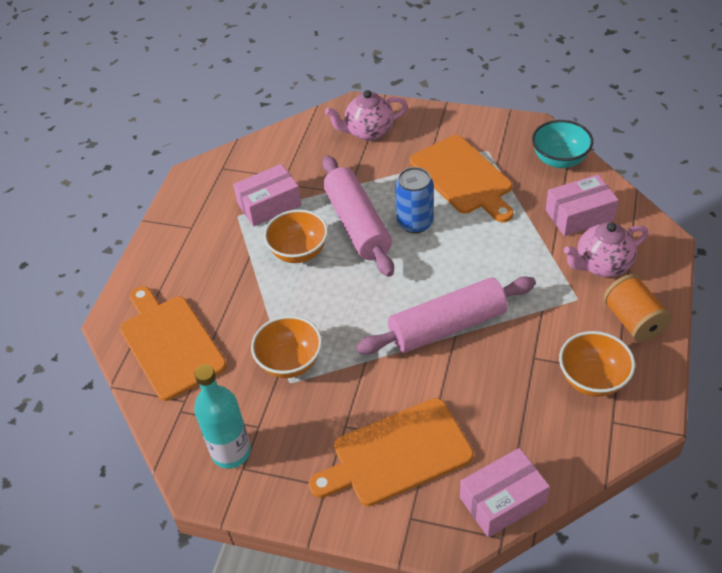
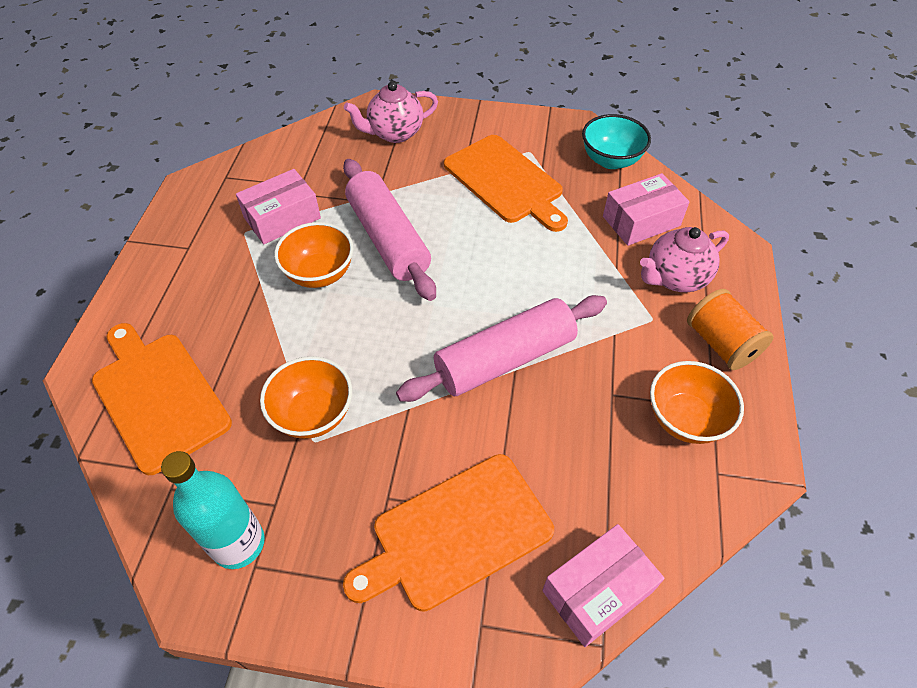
camera: 10 degrees left, 5 degrees up
blue can [395,167,434,233] -> none

